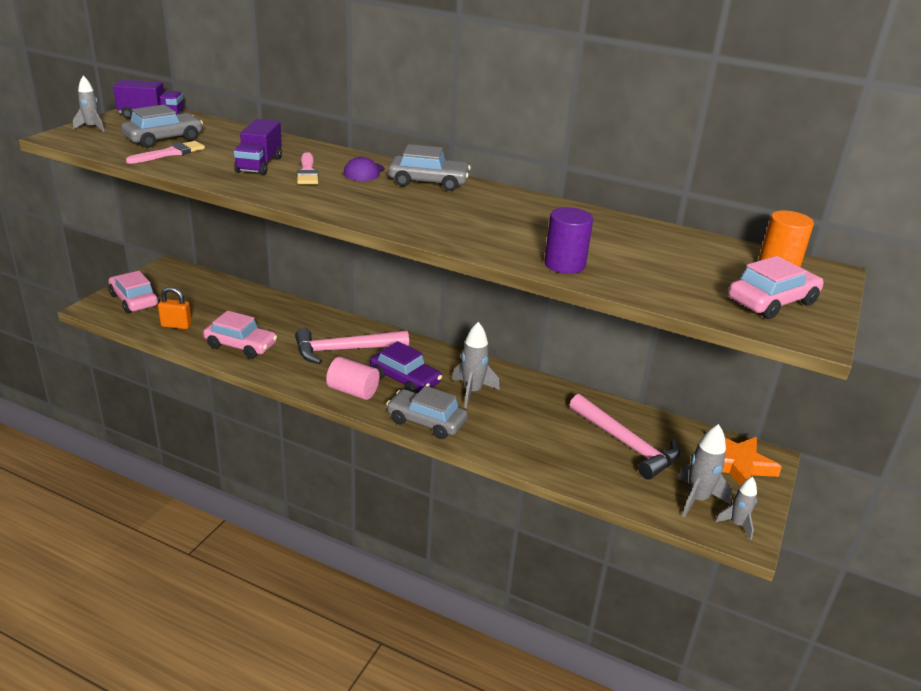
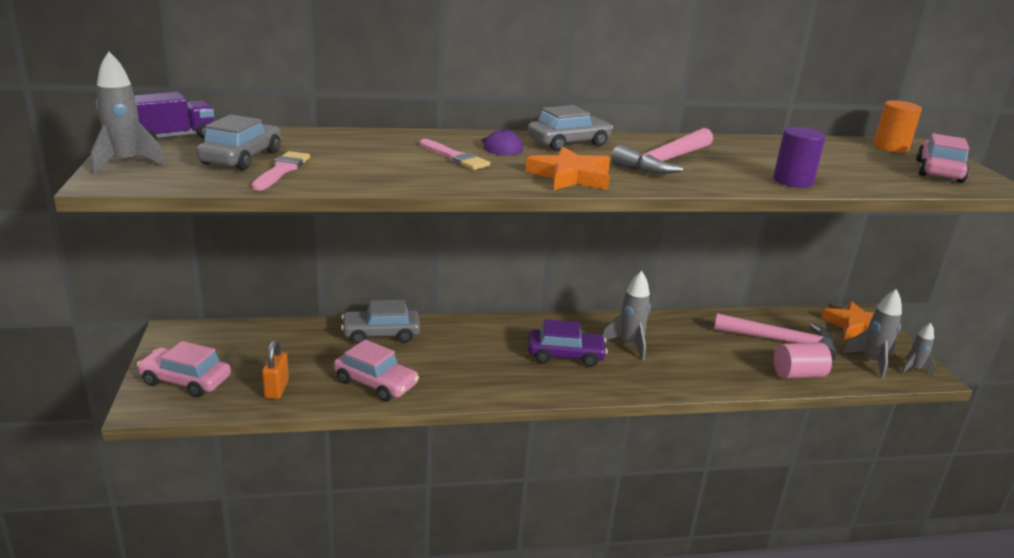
camera: 35 degrees left, 5 degrees down
grey rocket [73,76,105,132] -> grey rocket [91,52,166,174], size x1.56
orange padlock [158,287,192,329] -> orange padlock turned 60 degrees counterclockwise [262,340,289,399]
pink car [203,311,277,359] -> pink car turned 45 degrees clockwise [334,339,419,402]
purple truck [234,119,282,176] -> none
pink hammer [295,328,409,364] -> pink hammer moved to [611,128,713,174]
pink cylinder [326,357,380,400] -> pink cylinder moved to [774,342,832,379]
grey car [386,386,468,439] -> grey car moved to [341,300,420,344]
none -> orange star [526,147,610,190]

